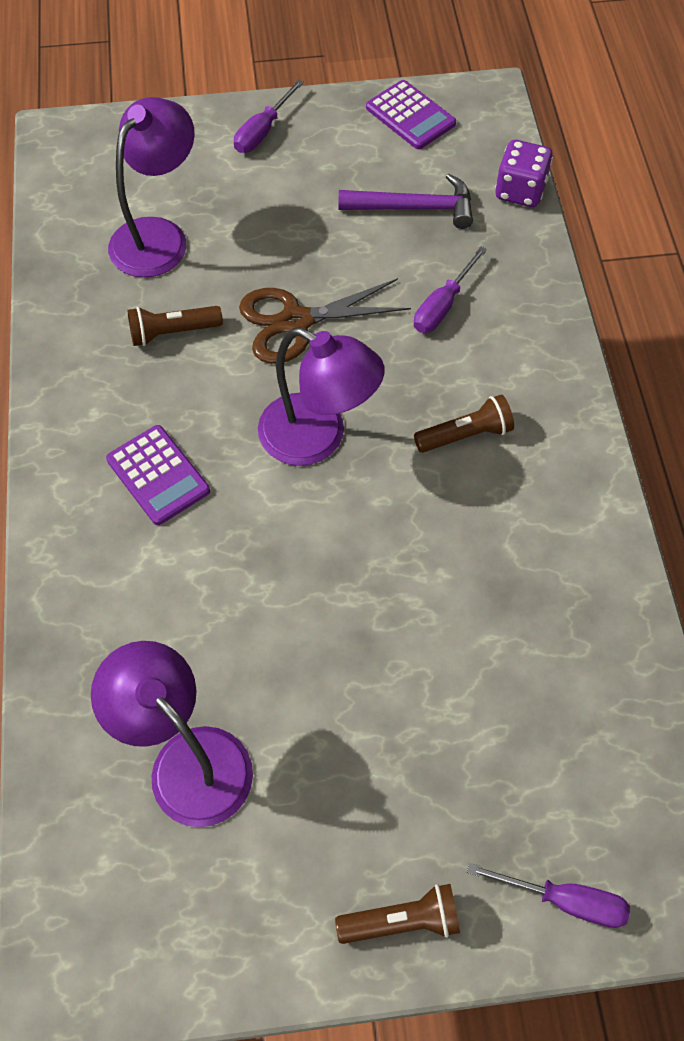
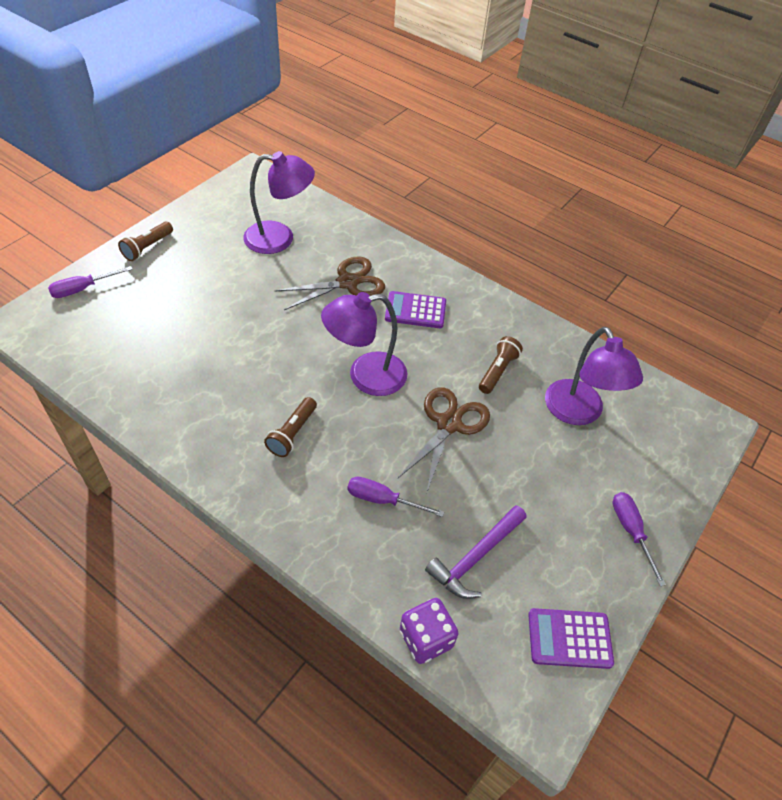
camera: 130 degrees right, 10 degrees down
purple screwdriver [414,247,487,333] -> purple screwdriver turned 60 degrees counterclockwise [347,476,444,517]
none -> brown scissors [274,256,385,310]

